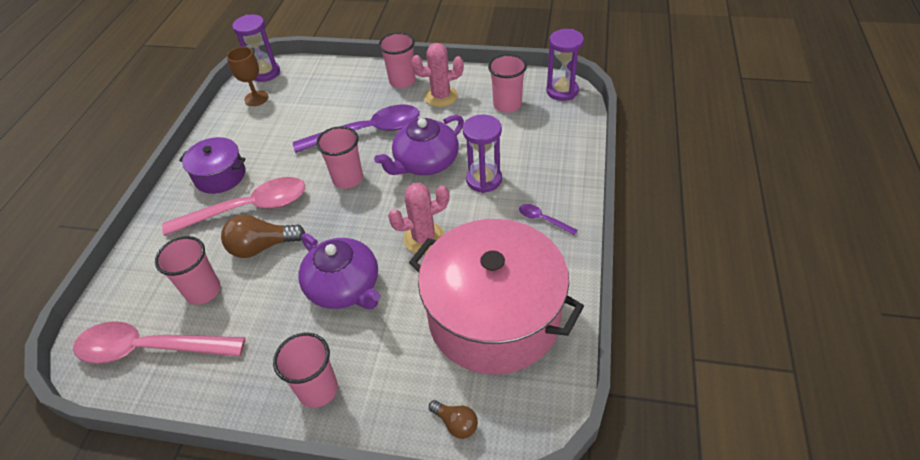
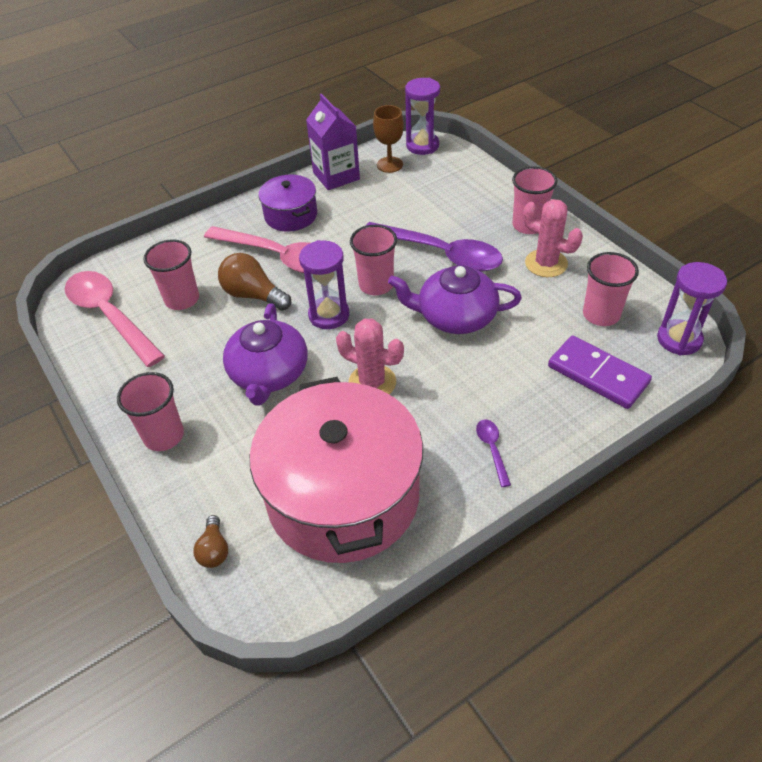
camera: 45 degrees right, 0 degrees up
purple hourglass [463,115,502,193] -> purple hourglass moved to [299,240,349,329]
none -> purple carton [306,94,360,190]
none -> purple domino [548,335,652,409]

